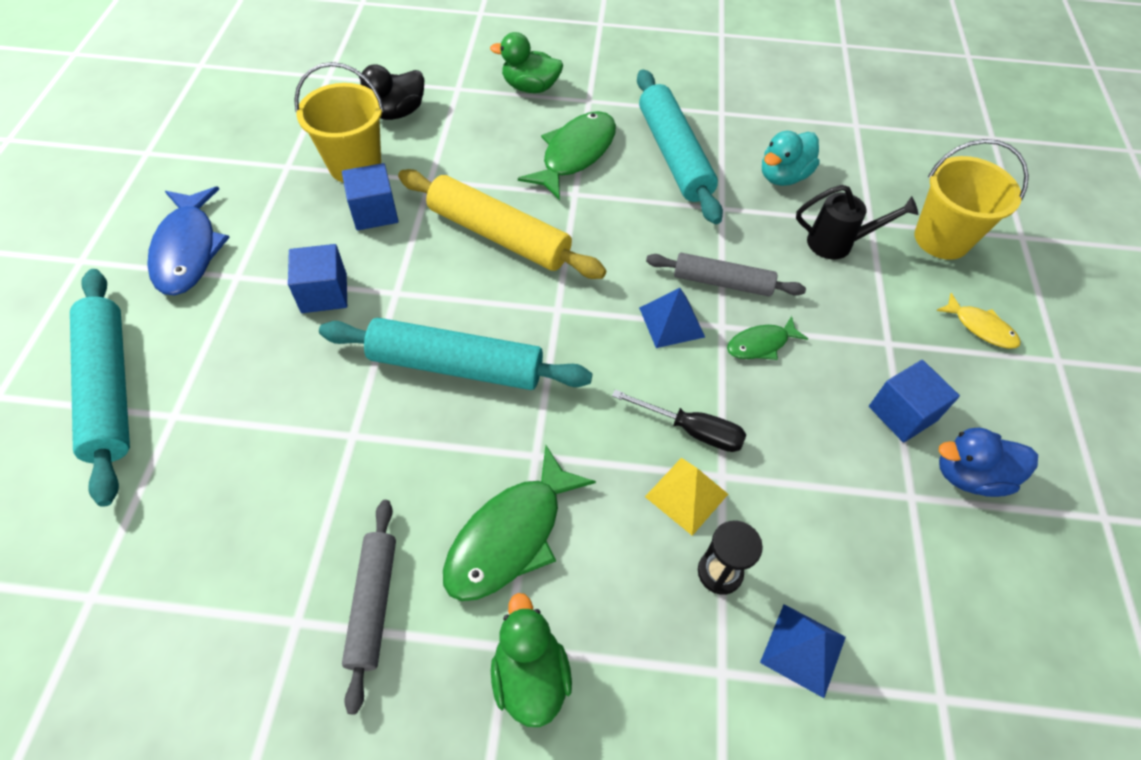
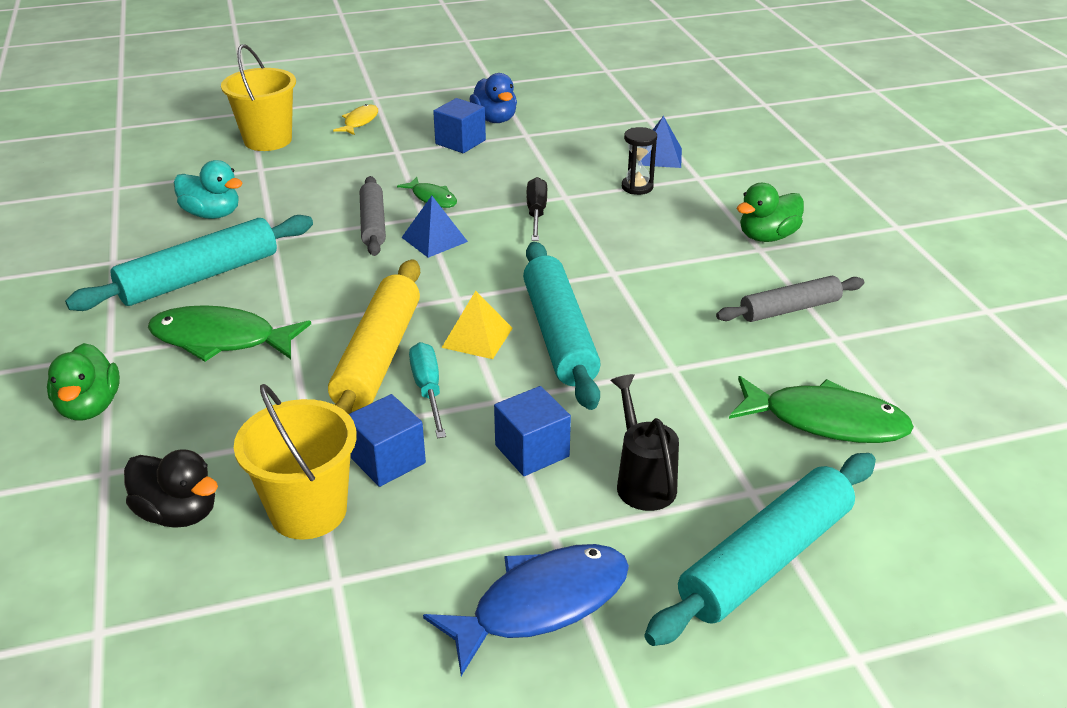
camera: 110 degrees left, 20 degrees down
green fish [443,445,596,601] -> green fish moved to [729,376,914,443]
yellow pyramid [645,458,728,536] -> yellow pyramid moved to [442,291,513,359]
black watering can [796,185,918,259] -> black watering can moved to [610,374,679,511]
none -> turquoise screwdriver [409,342,446,438]

